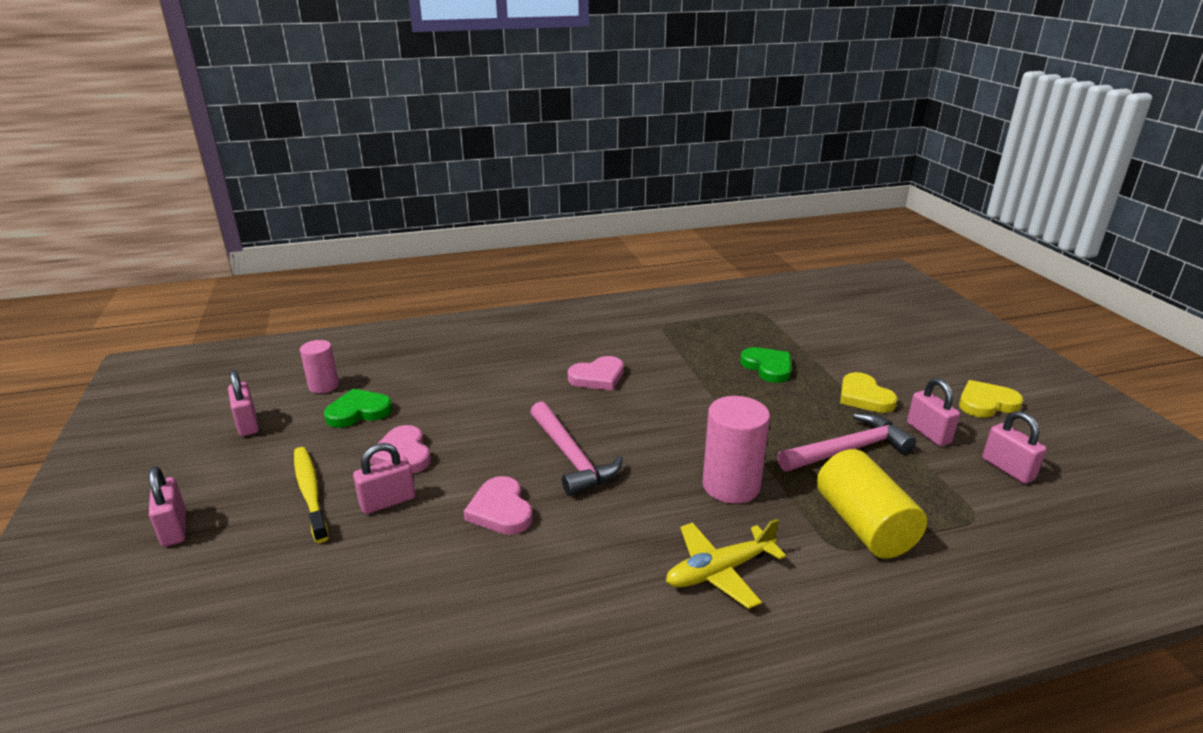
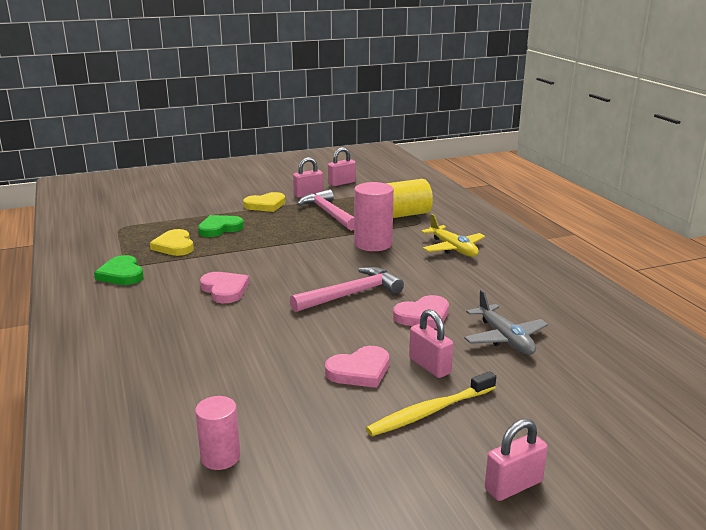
camera: 95 degrees left, 5 degrees down
pink padlock [228,370,259,436] -> none
green heart [324,389,392,428] -> green heart moved to [94,255,144,285]
yellow heart [959,380,1023,418] -> yellow heart moved to [150,229,194,256]
none -> grey plane [464,290,548,355]

